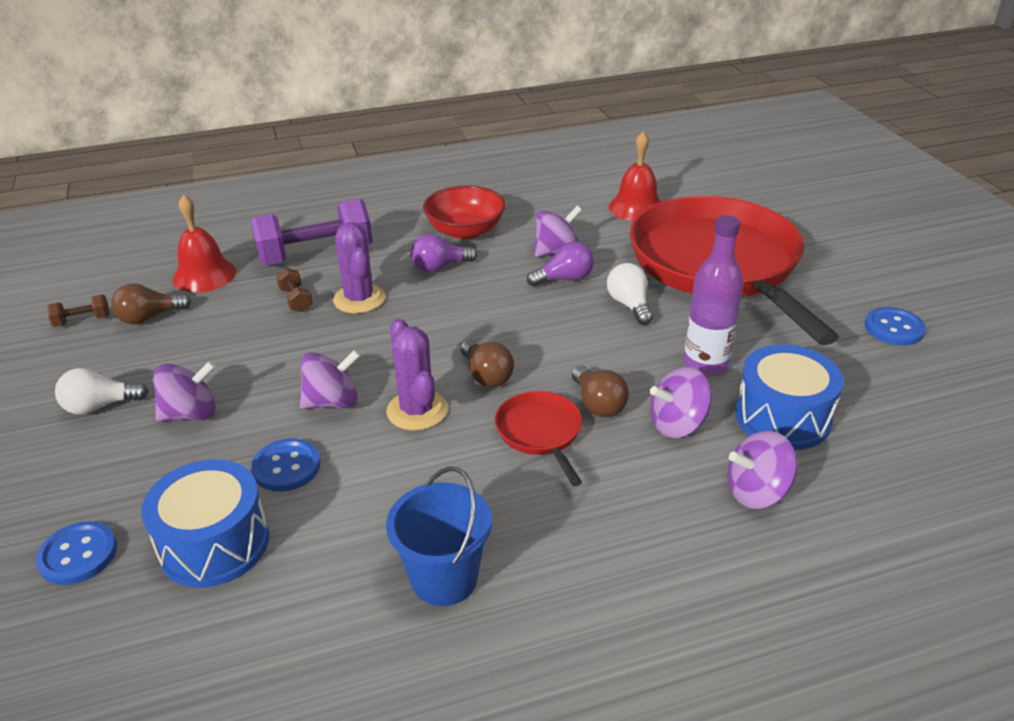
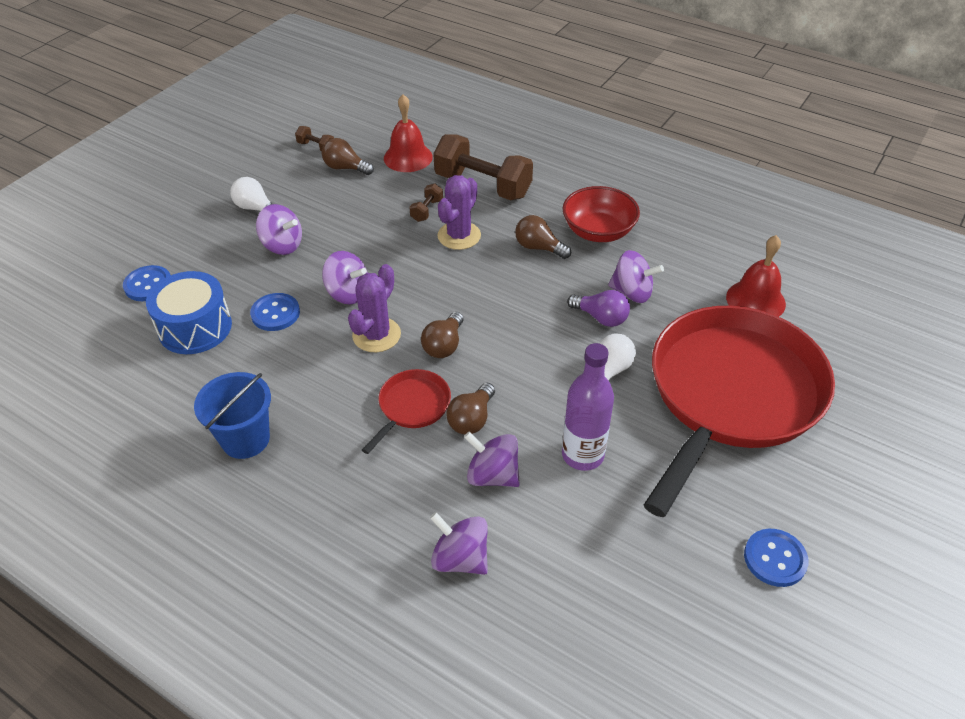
camera: 50 degrees right, 10 degrees up
purple dumbbell [251,199,373,266] -> brown dumbbell [433,134,533,200]
purple light bulb [411,234,477,272] -> brown light bulb [515,215,571,259]
blue drum [735,344,844,450] -> none

